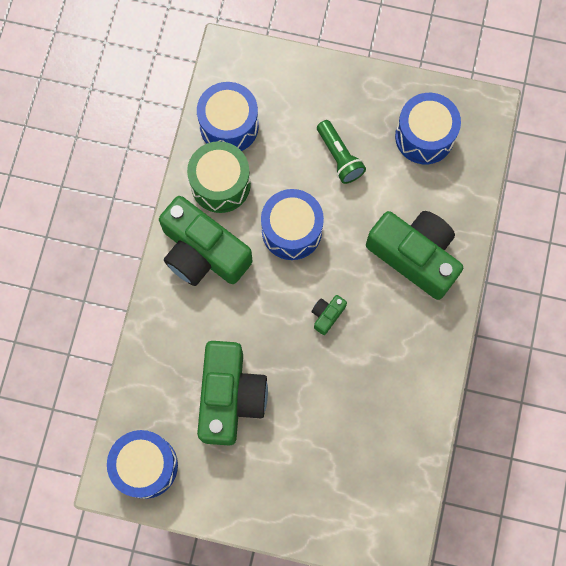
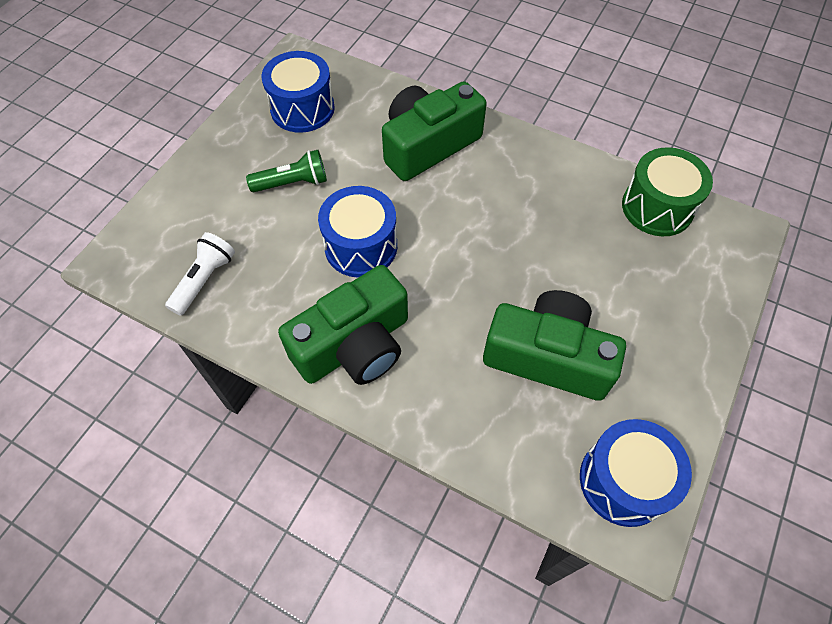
camera: 75 degrees left, 15 degrees down
green drum [187,141,251,213] -> green drum moved to [622,147,713,236]
blue drum [197,82,259,151] -> white flashlight [165,232,235,316]
green camera [312,295,347,335] -> none

